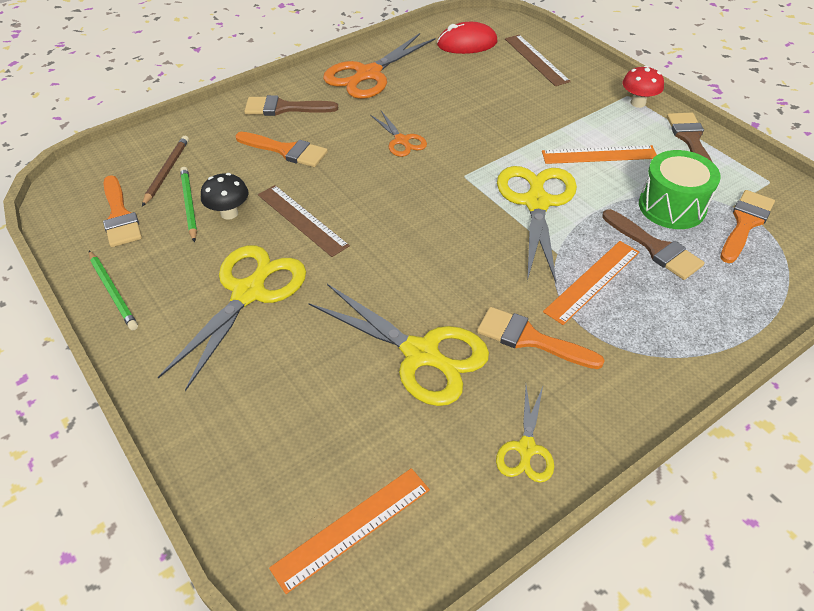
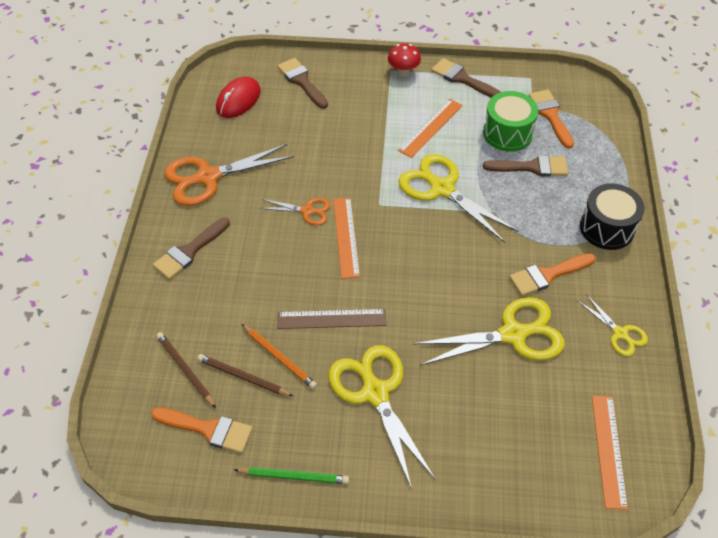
camera: 50 degrees left, 5 degrees up
green pencil [180,167,197,242] -> brown pencil [197,354,293,396]
black mushroom [201,173,249,220] -> orange pencil [242,324,317,389]
orange brush [235,132,328,167] -> none
orange scissors [323,33,436,99] -> orange scissors turned 75 degrees clockwise [164,144,294,206]
brown ruler [505,35,571,86] -> brown brush [277,58,328,109]
orange ruler [543,241,639,325] -> orange ruler moved to [333,197,360,279]
none -> black drum [580,183,645,250]

